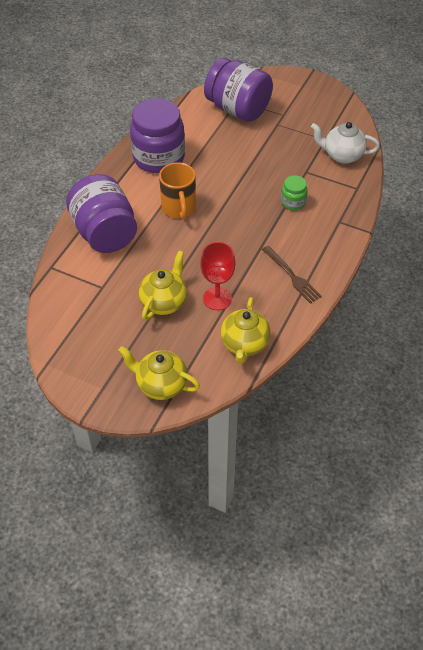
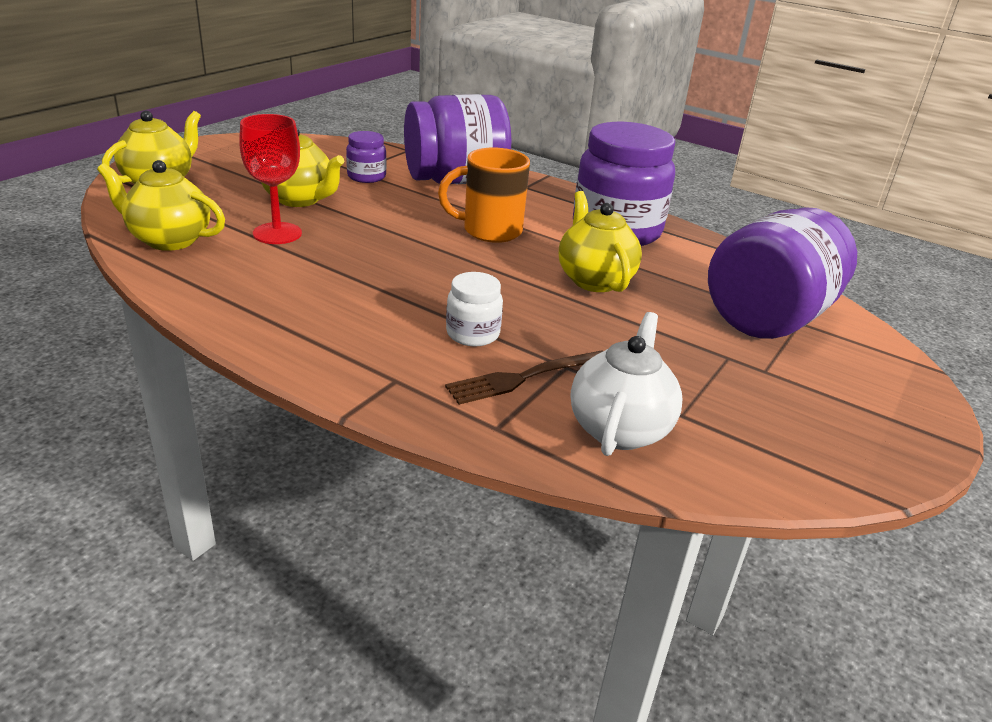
camera: 95 degrees right, 20 degrees down
brown fork [262,246,322,304] -> brown fork moved to [445,350,603,405]
green jar [281,175,308,210] -> white jar [446,272,503,346]
none -> purple jar [346,131,386,183]
none -> yellow teapot [559,191,642,292]

